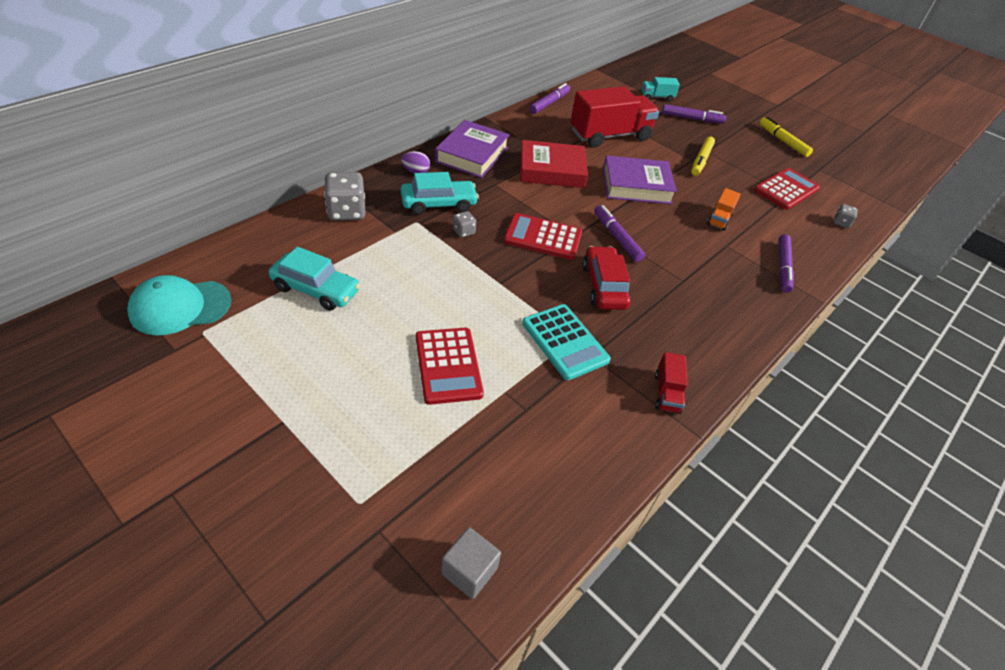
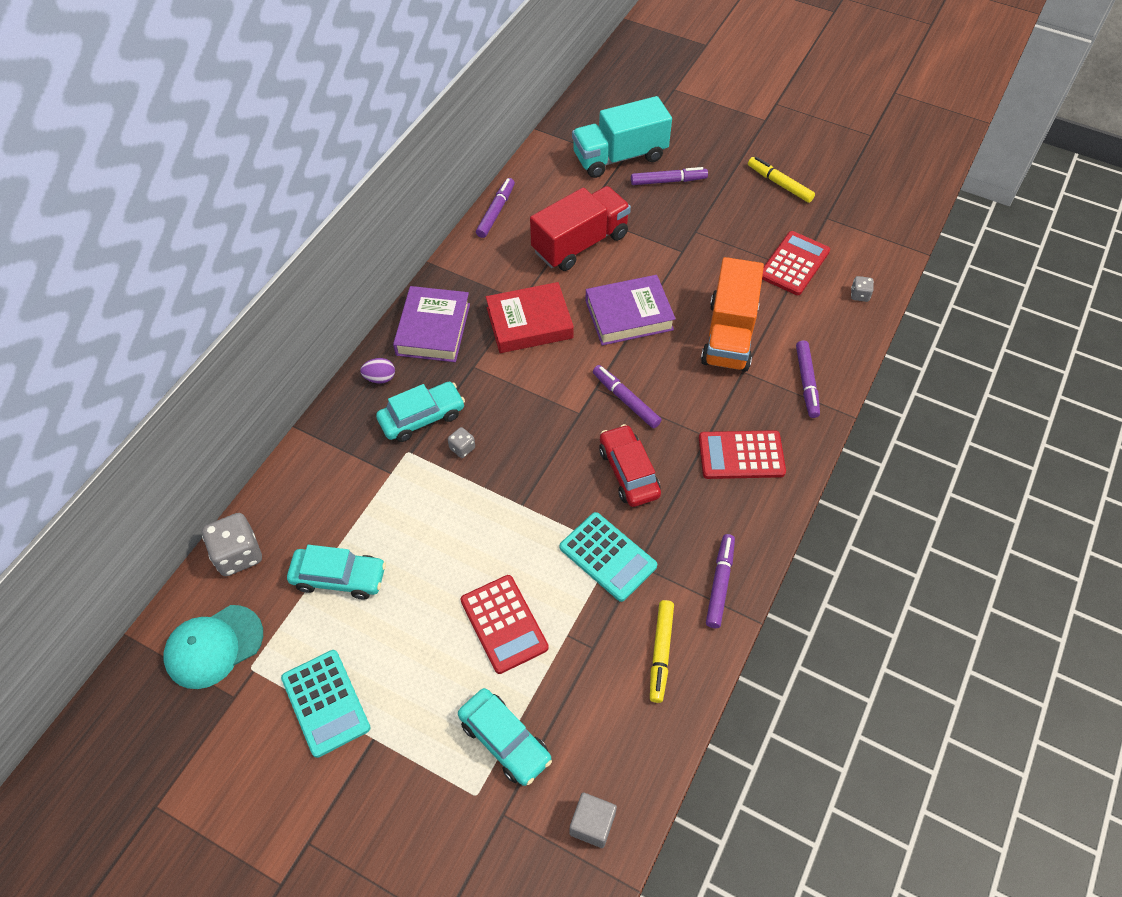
camera: 10 degrees left, 10 degrees up
grey dice [324,172,366,221] -> grey dice moved to [202,513,262,576]
red calculator [504,213,582,260] -> red calculator moved to [699,430,786,479]
turquoise truck [641,77,680,101] -> turquoise truck [572,96,672,178], size x2.18
red truck [655,352,688,414] -> purple marker [706,534,735,628]
yellow marker [691,136,715,176] -> yellow marker moved to [650,600,674,703]
orange truck [707,188,741,231] -> orange truck [701,257,764,372], size x2.18
none -> turquoise calculator [281,650,371,758]
none -> turquoise car [458,688,552,786]

